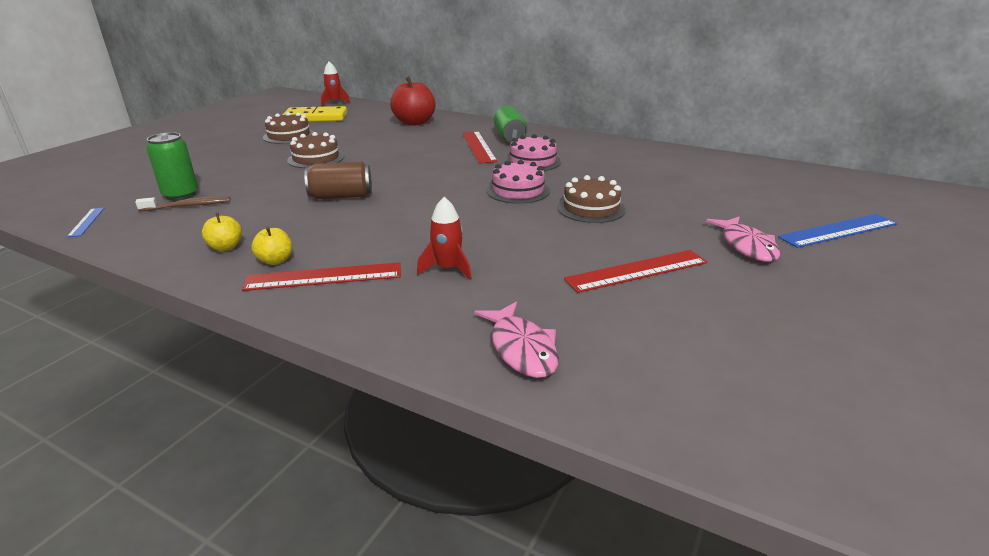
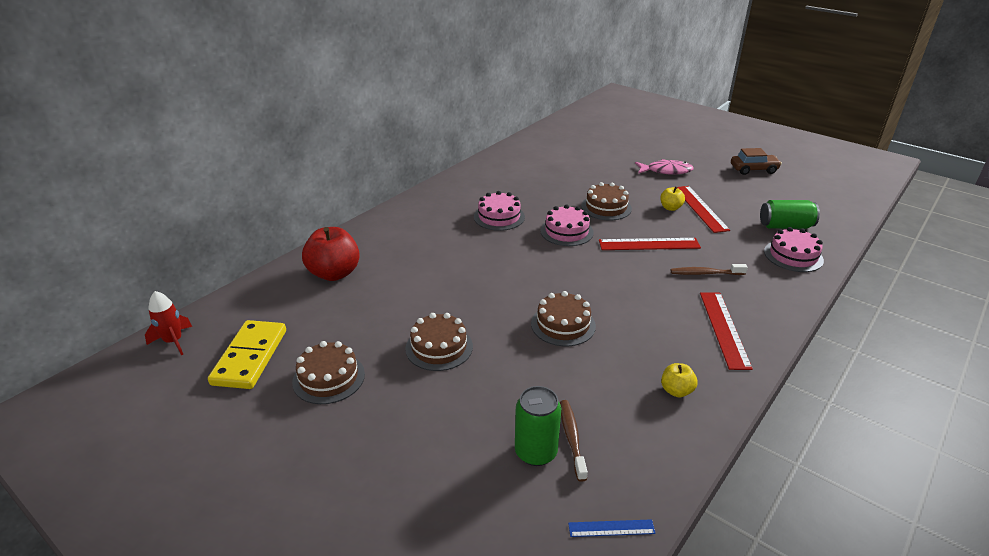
camera: 80 degrees left, 5 degrees up
yellow apple [251,227,292,265] -> yellow apple moved to [660,186,685,211]
brown can [304,161,372,199] -> brown cake [531,291,596,346]
red rocket [417,197,472,280] -> brown toothbrush [671,264,748,275]
red ruler [462,131,498,164] -> red ruler moved to [599,238,701,250]
pink fish [474,302,559,378] -> pink cake [764,227,824,272]
green can [494,106,528,143] -> green can moved to [760,200,820,229]
blue ruler [778,214,898,248] -> none
none -> brown car [731,148,782,175]

